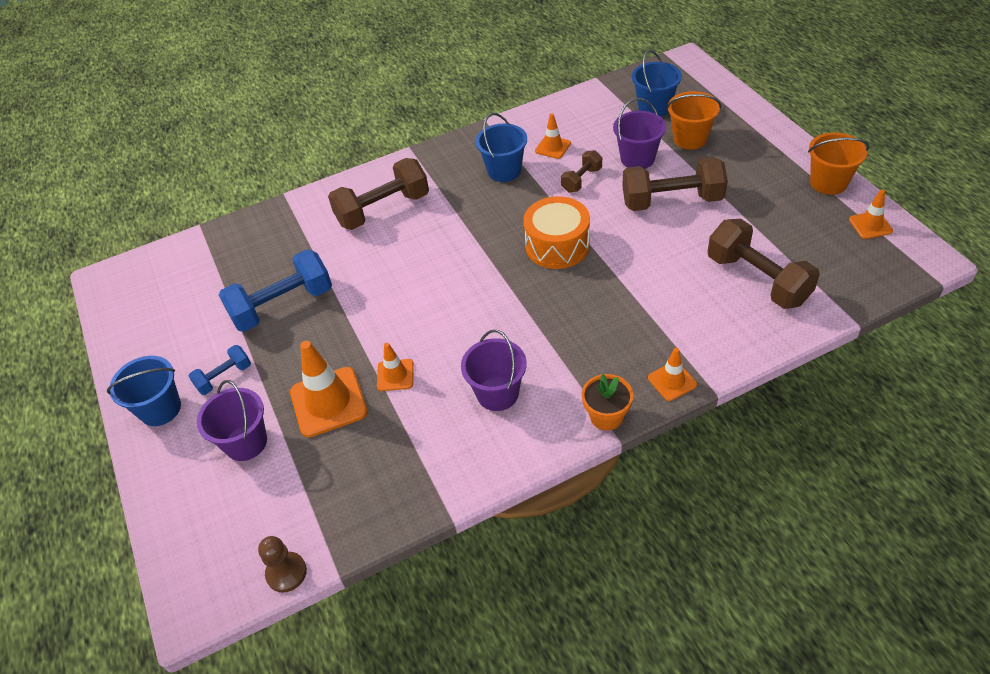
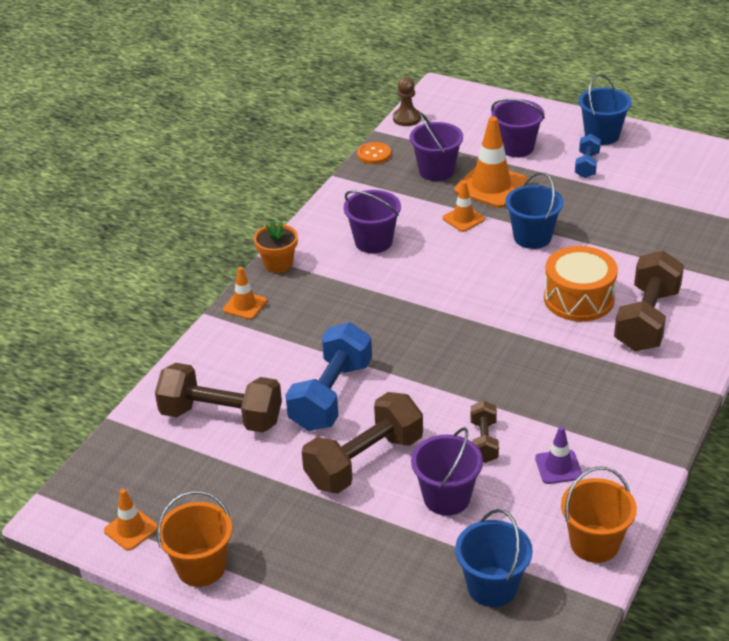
camera: 140 degrees right, 10 degrees down
blue dumbbell [219,249,332,332] -> blue dumbbell moved to [285,322,372,431]
blue bucket [476,113,527,182] -> blue bucket moved to [505,172,563,249]
orange drum [523,196,590,269] -> orange drum moved to [544,246,618,322]
orange traffic cone [535,113,571,159] -> purple traffic cone [535,426,582,484]
orange bucket [667,91,721,150] -> orange bucket moved to [561,467,637,563]
none -> orange button [357,142,391,164]
none -> purple bucket [410,113,463,181]

